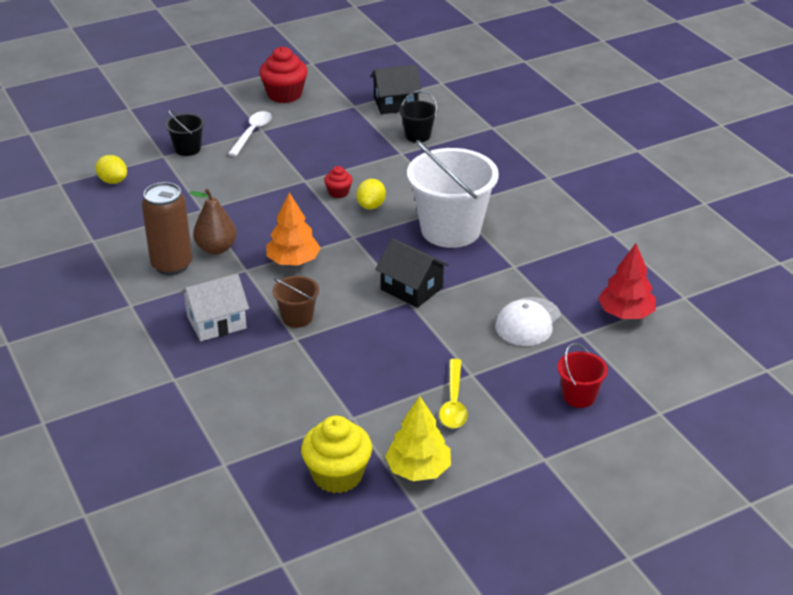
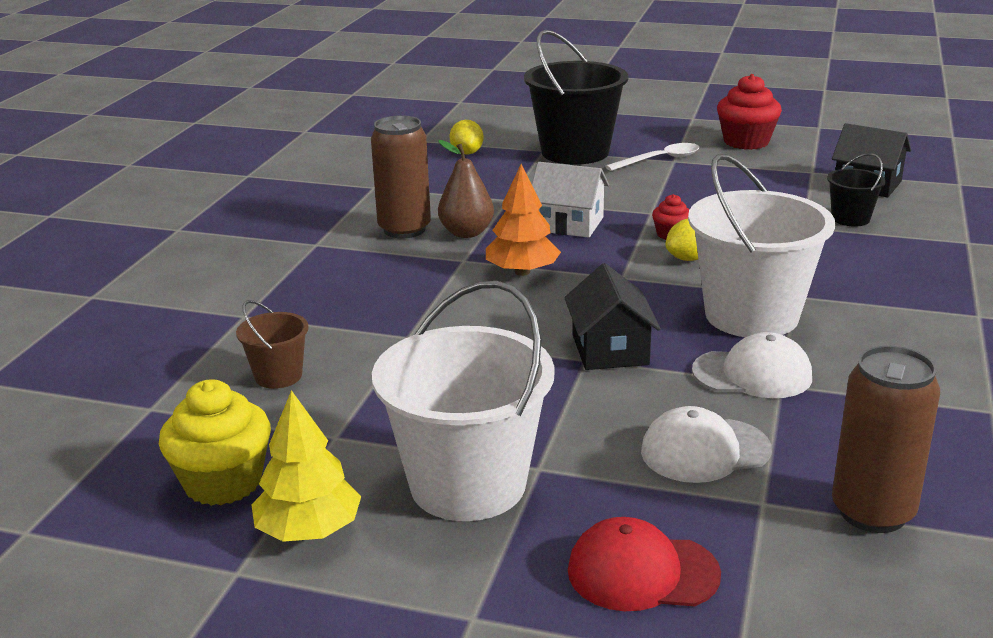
camera: 45 degrees right, 10 degrees down
black bucket [165,110,205,156] -> black bucket [524,30,629,165], size x2.11
white house [180,274,249,341] -> white house moved to [532,162,609,238]
brown bucket [273,276,319,328] -> brown bucket moved to [236,300,309,389]
yellow spoon [439,359,468,428] -> white bucket [372,281,555,521]
red bucket [557,343,608,408] -> red cap [568,517,721,611]
red tree [598,243,656,319] -> brown can [832,346,940,533]
none -> white cap [692,332,812,398]

